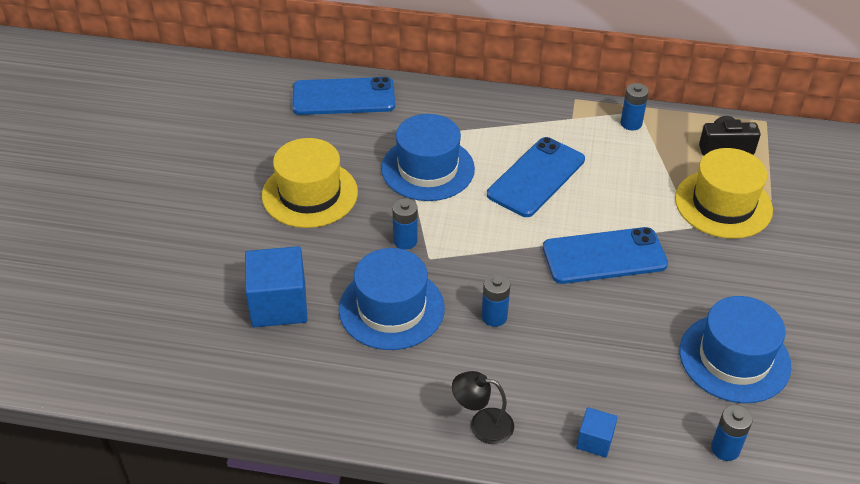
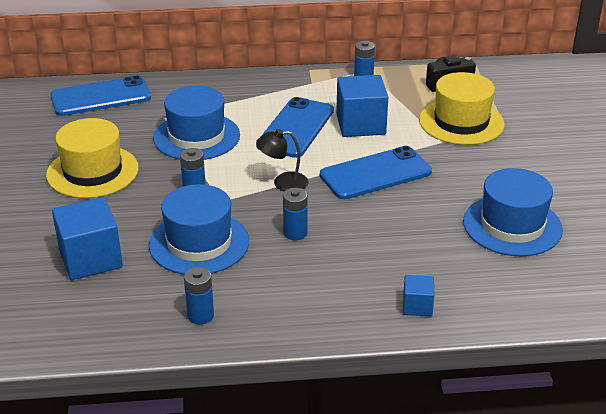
camera: 15 degrees left, 10 degrees down
black lamp [452,371,514,444] -> black lamp moved to [256,129,309,192]
blue battery [711,405,753,461] -> blue battery moved to [184,267,214,324]
none -> blue cube [336,75,388,137]

